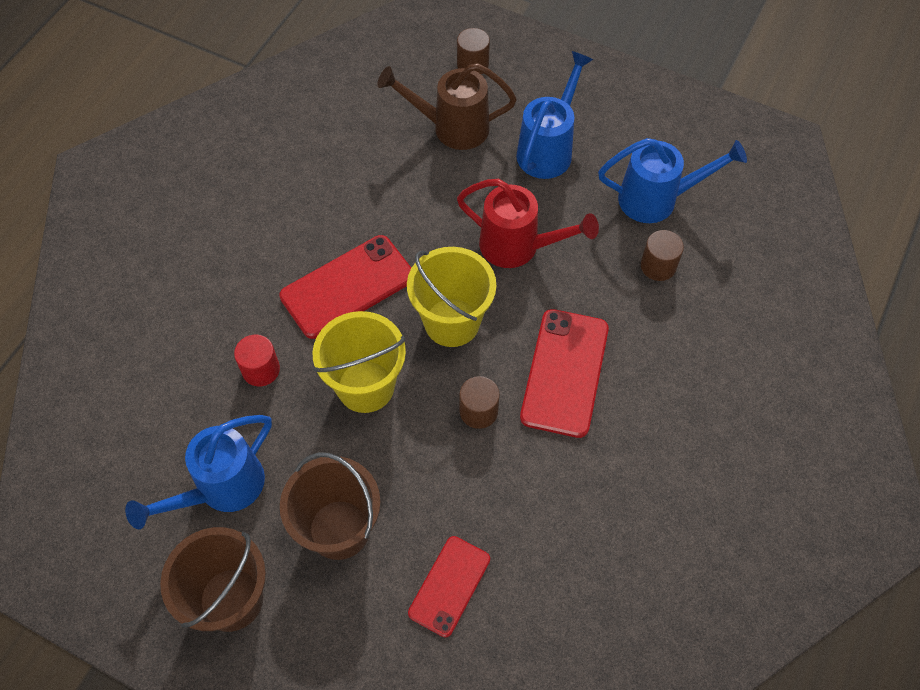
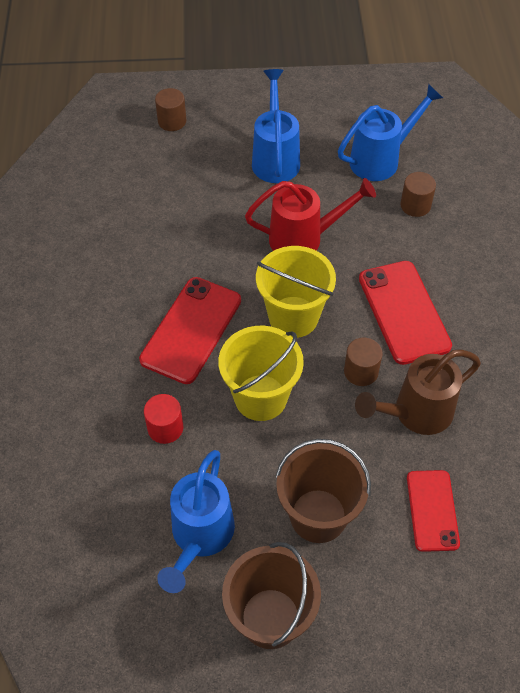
camera: 30 degrees left, 5 degrees down
brown watering can [377,63,517,150] -> brown watering can moved to [355,349,481,435]

